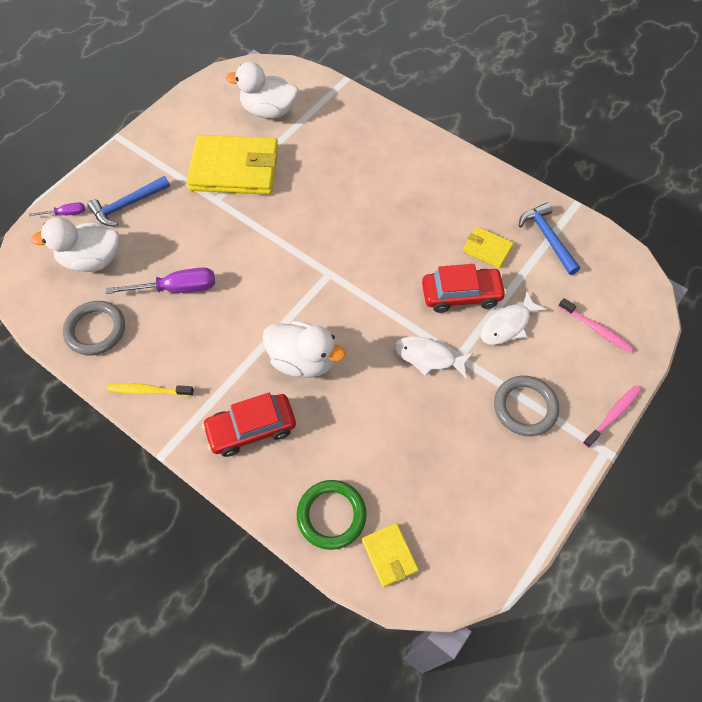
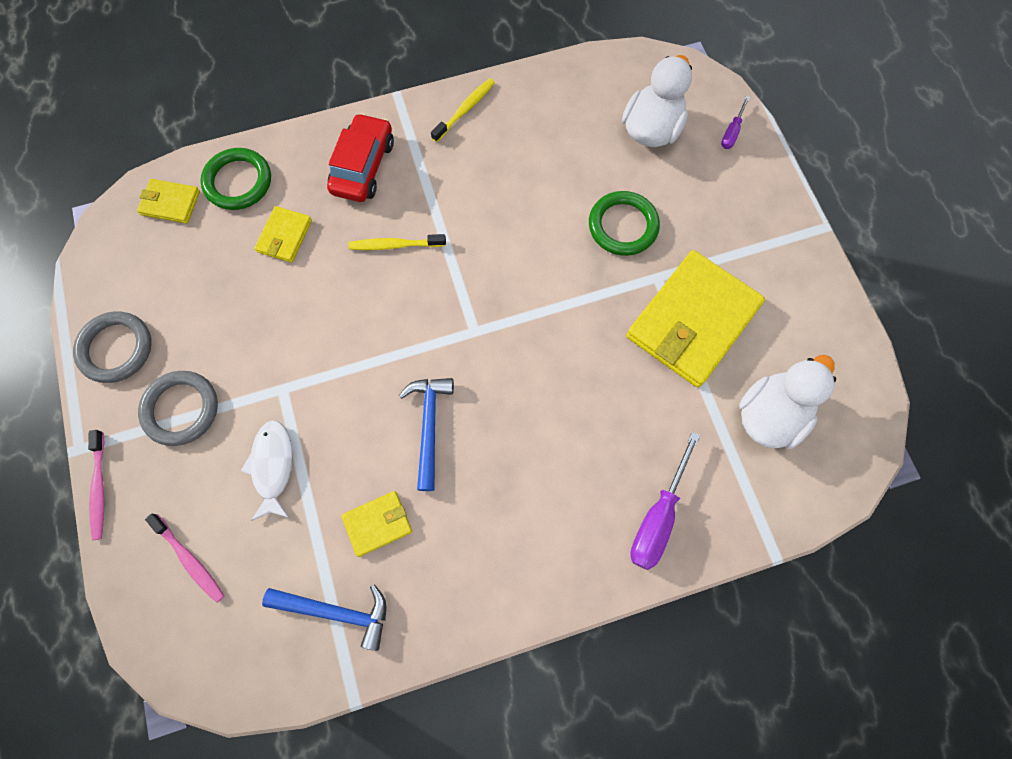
camera: 125 degrees right, 10 degrees up
grey ring [63,301,125,355] -> grey ring moved to [73,311,152,383]
blue hammer [87,176,170,226] -> blue hammer moved to [399,378,454,491]
purple screwdriver [106,268,215,294] -> purple screwdriver moved to [630,432,700,570]
white duck [263,321,346,378] -> yellow toothbrush [348,234,446,250]
white fish [394,336,473,379] -> none
red car [422,264,507,313] -> none
pink toothbrush [558,298,633,353] -> pink toothbrush turned 120 degrees counterclockwise [145,513,225,603]
none -> yellow wallet [254,206,312,263]
none -> green ring [589,191,660,256]

